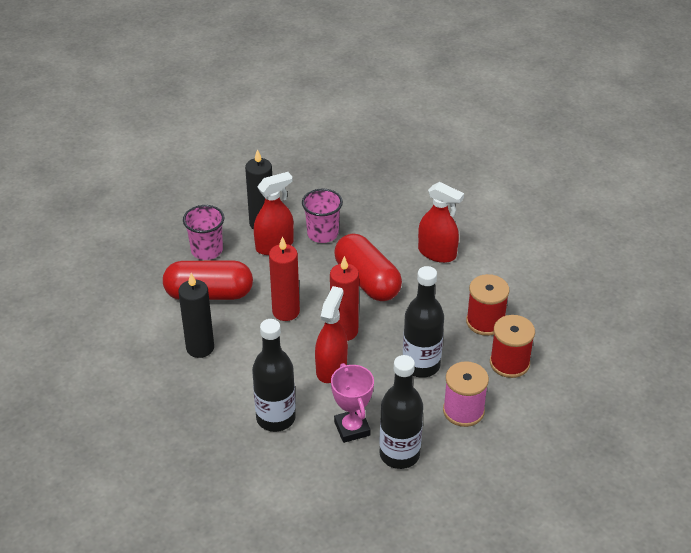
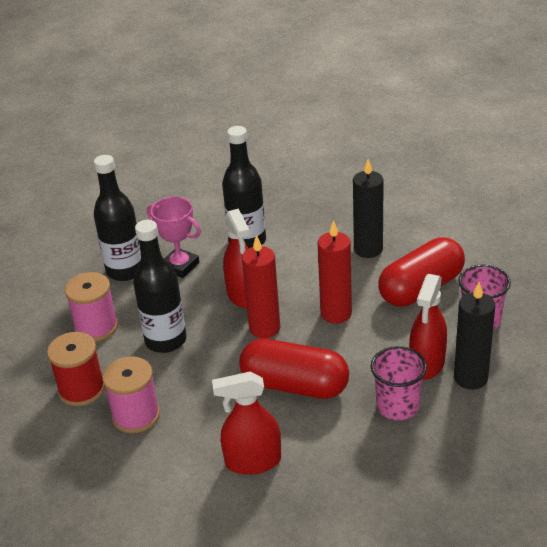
camera: 145 degrees right, 5 degrees down
red spool [466,274,509,336] -> pink spool [102,356,160,433]

